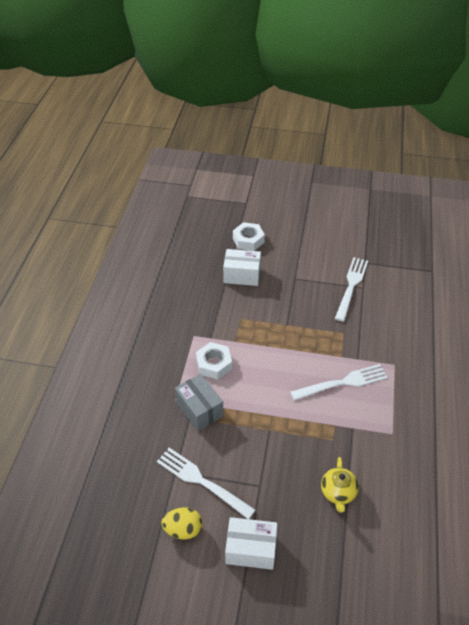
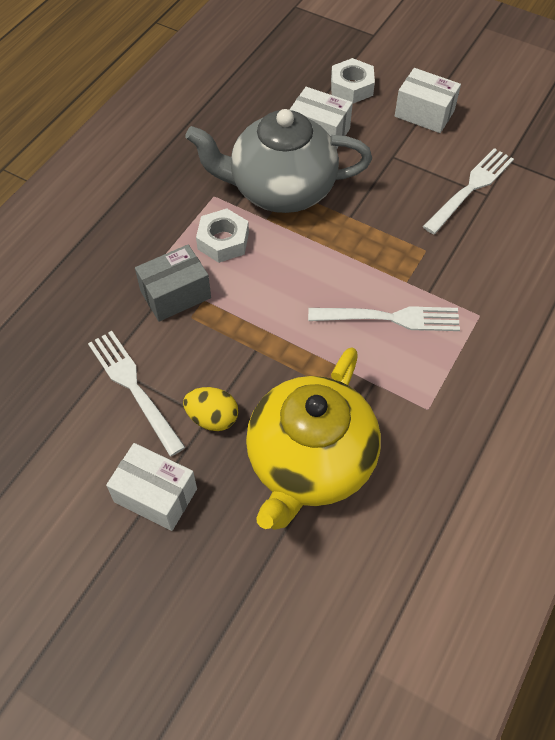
camera: 20 degrees right, 10 degrees up
yellow egg [161,507,202,540] -> yellow egg moved to [183,387,238,431]
grey box [175,374,224,431] -> grey box turned 75 degrees clockwise [135,245,211,322]
yellow teapot [321,457,359,513] -> yellow teapot [246,347,381,530], size x2.36
none -> grey teapot [185,109,372,213]
none -> white box [395,68,461,133]

